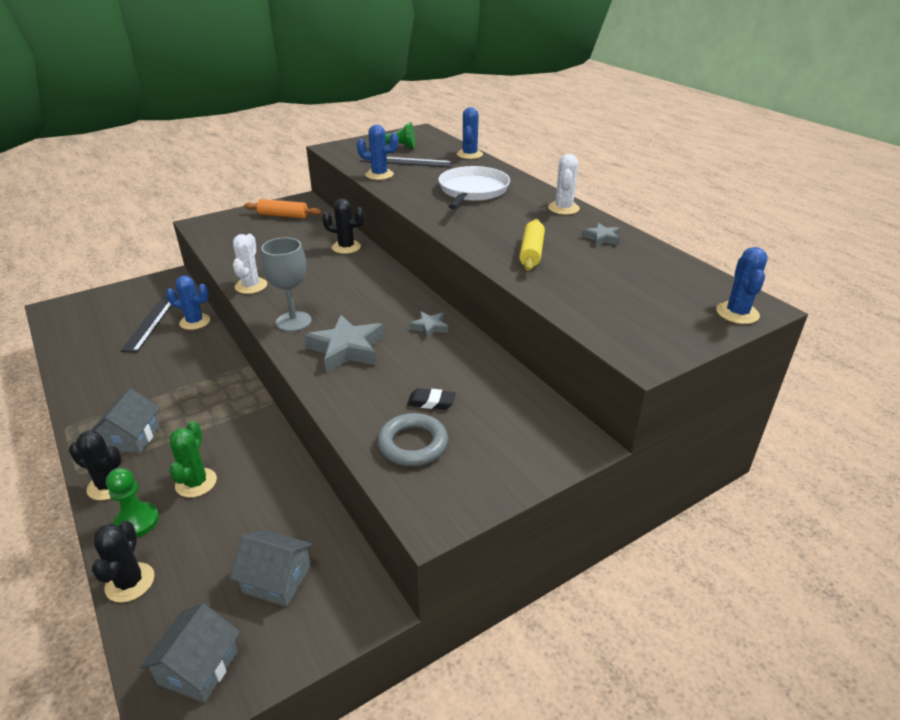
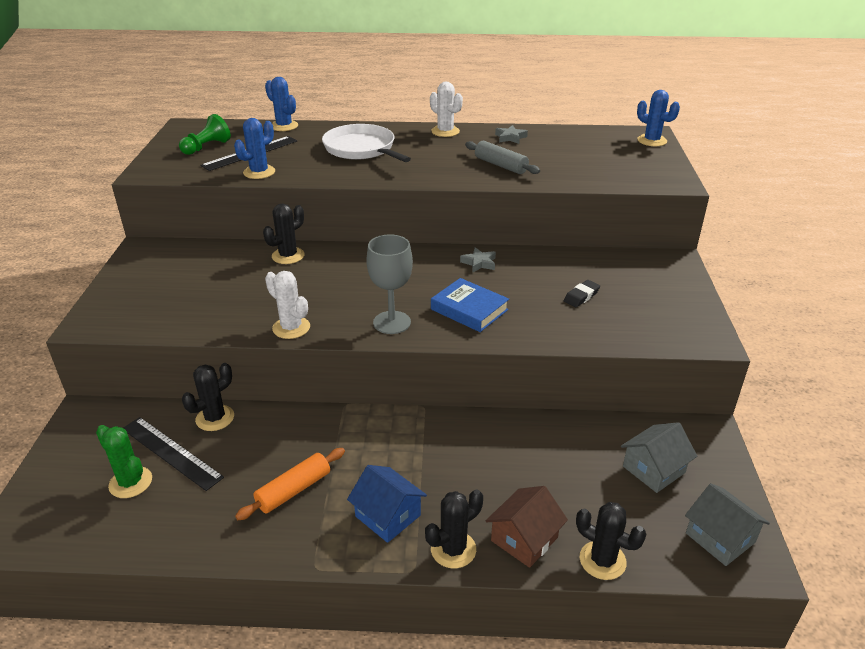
camera: 55 degrees left, 0 degrees up
grey house [90,388,160,453] -> blue house [347,465,427,543]
green pawn [106,468,159,537] -> brown house [486,486,568,568]
blue cactus [166,276,210,330] -> black cactus [182,363,234,431]
green cactus [169,421,217,498] -> green cactus moved to [96,425,152,498]
orange rolling pin [244,199,321,218] -> orange rolling pin moved to [235,448,345,520]
grey star [304,315,384,373] -> blue book [431,278,509,332]
grey ring [377,413,448,466] -> none
yellow rolling pin [519,219,545,271] -> grey rolling pin [465,141,540,174]

